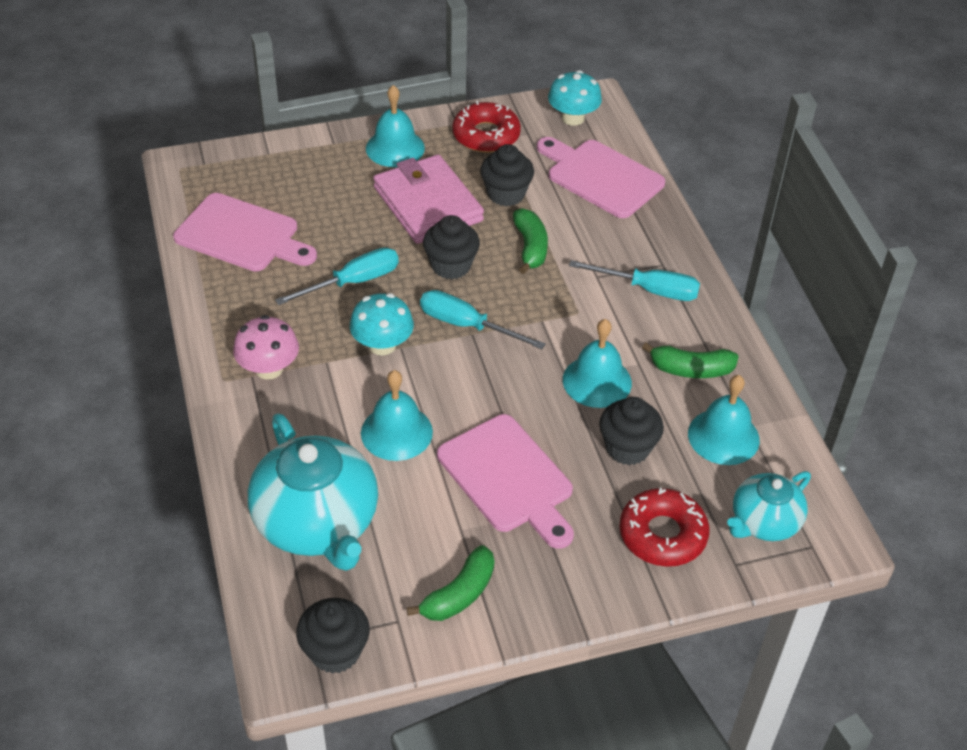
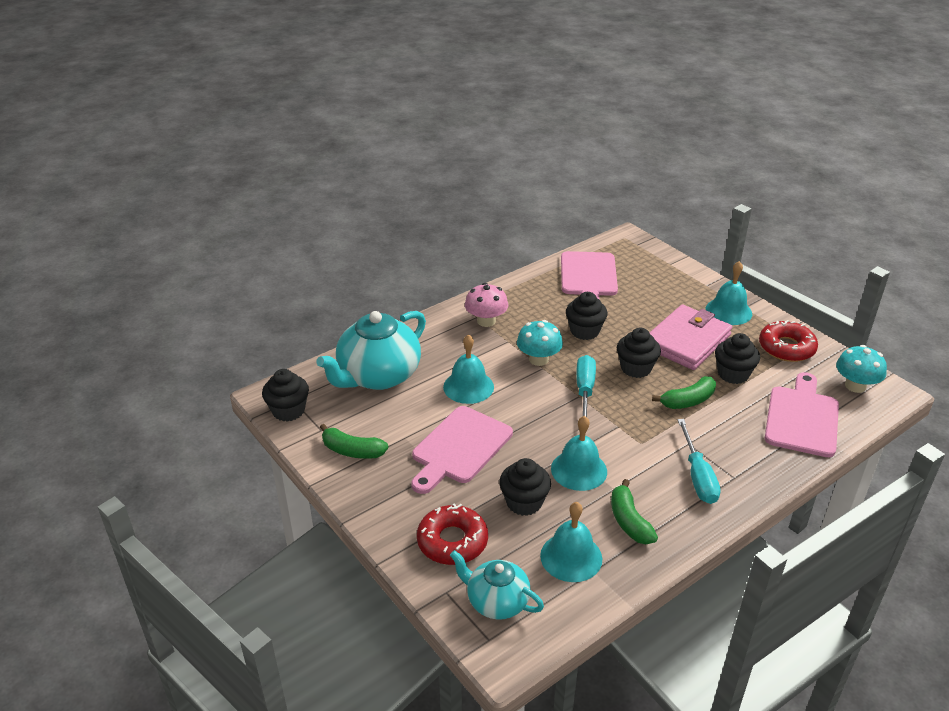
camera: 70 degrees right, 10 degrees down
turquoise screwdriver [275,248,399,305] -> black cupcake [566,292,608,340]

